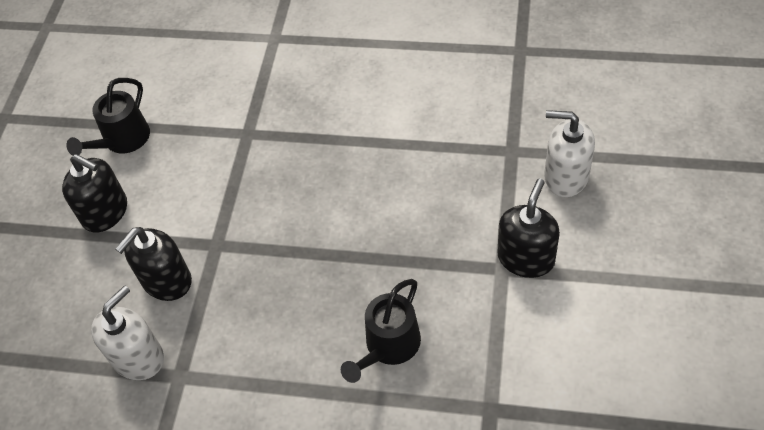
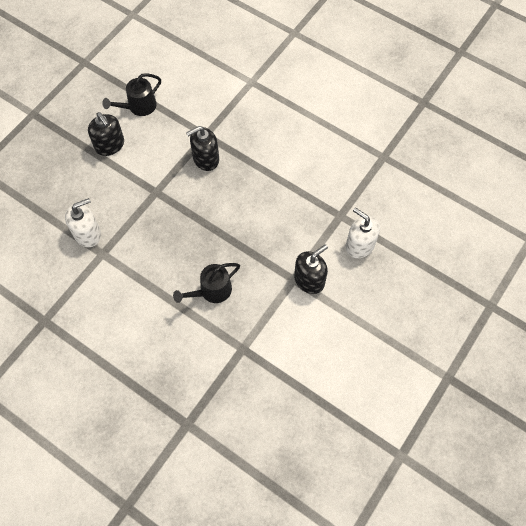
camera: 20 degrees right, 10 degrees up
black soap dispenser [115,227,192,301] -> black soap dispenser moved to [186,126,219,171]

